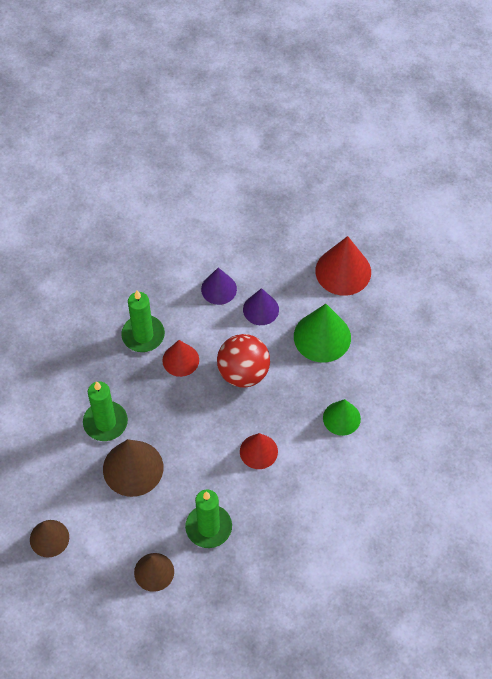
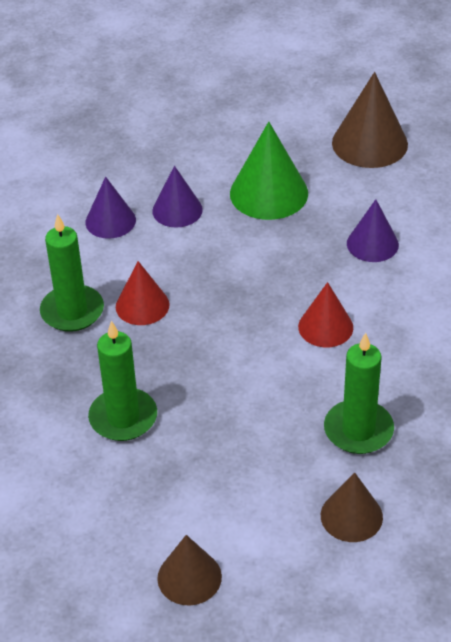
camera: 40 degrees left, 15 degrees down
brown cone [103,439,163,497] -> brown cone moved to [332,72,408,168]
red ball [217,334,270,388] -> none
red cone [315,236,371,296] -> none
green cone [323,399,361,436] -> purple cone [347,199,399,262]

